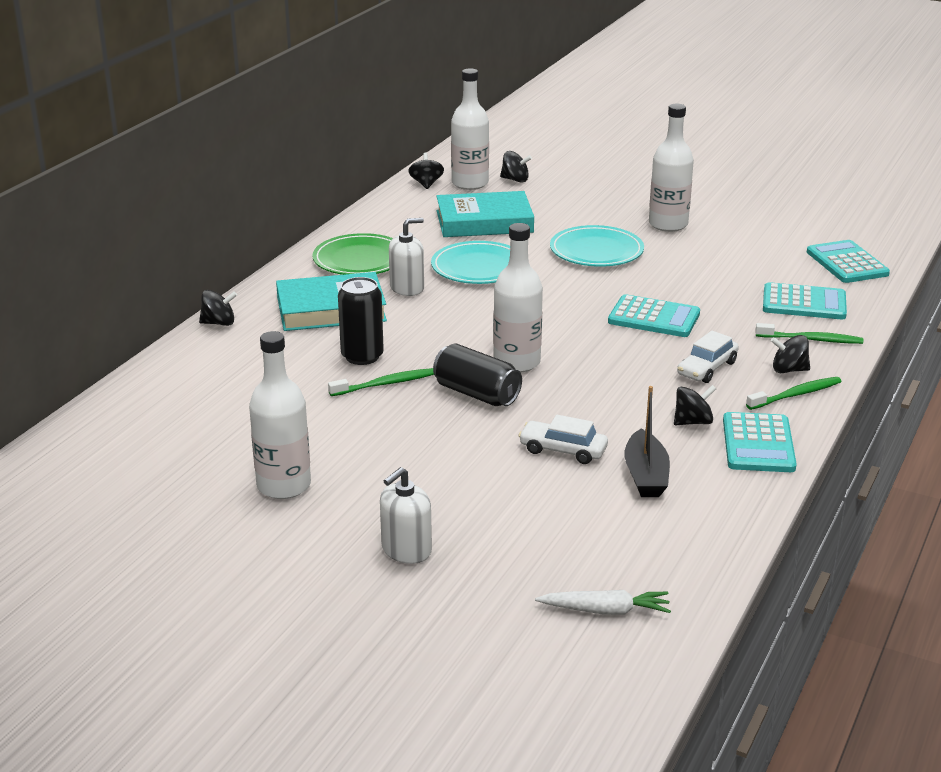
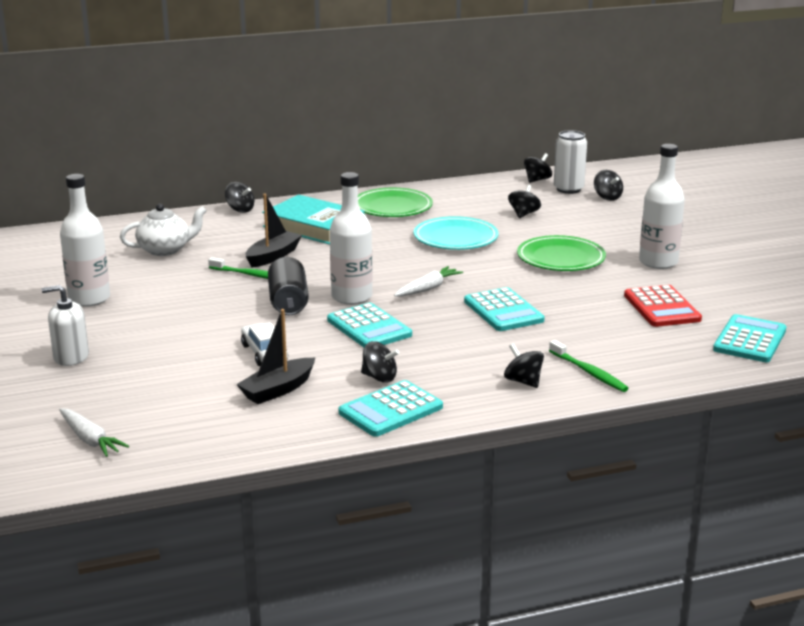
camera: 45 degrees right, 5 degrees down
black can [338,277,384,365] -> black boat [246,194,302,268]
white soap dispenser [389,218,424,296] -> none
turquoise book [437,191,534,237] -> black spinning top [508,185,541,218]
white bottle [451,68,489,190] -> white can [554,130,587,194]
turquoise plate [550,225,644,267] -> green plate [517,235,606,271]
white car [677,331,739,383] -> none
green toothbrush [746,377,842,410] -> none
turquoise calculator [763,282,847,319] -> turquoise calculator moved to [327,303,412,347]
none -> white teapot [120,204,207,256]
none -> white carrot [394,266,463,297]
none -> red calculator [624,285,702,327]

